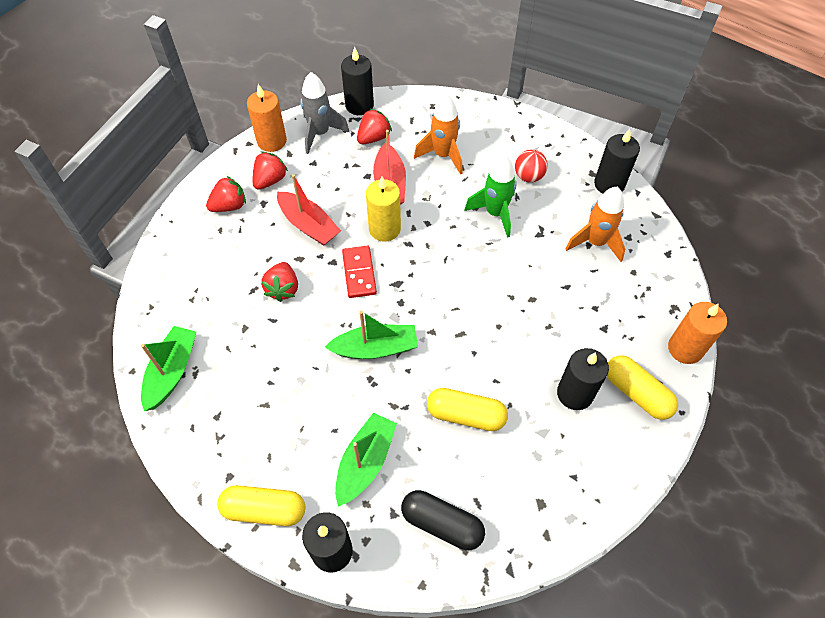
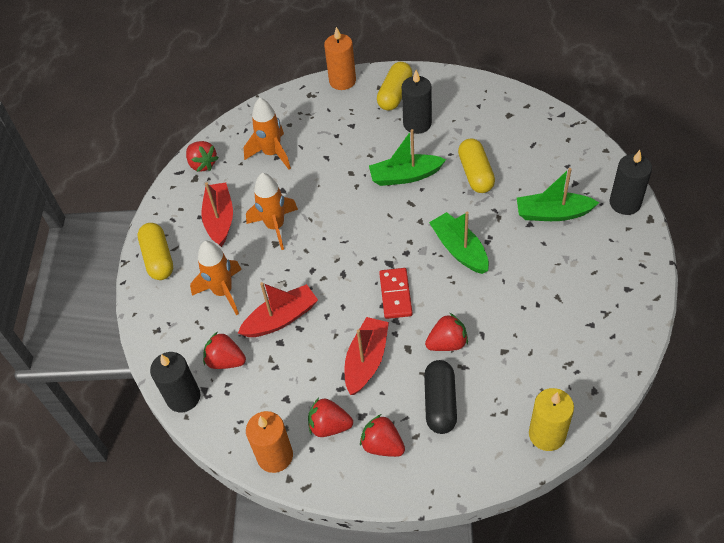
camera: 110 degrees left, 5 degrees down
green boat [141,326,196,411] -> green boat moved to [369,129,446,186]
yellow capsule [217,485,305,526] -> yellow capsule moved to [138,223,173,280]
grey rocket [300,72,349,154] -> none
red domino [342,246,377,298] -> red domino turned 60 degrees counterclockwise [379,268,413,319]
yellow candle [366,176,401,242] -> yellow candle moved to [529,388,574,451]
black capsule [401,490,485,550] -> black capsule moved to [424,360,457,434]
green rocket [464,156,516,238] -> orange rocket [246,173,298,250]
red ball [515,149,548,183] -> red boat [201,183,233,247]
black candle [594,129,640,194] -> red strawberry [186,141,218,172]

